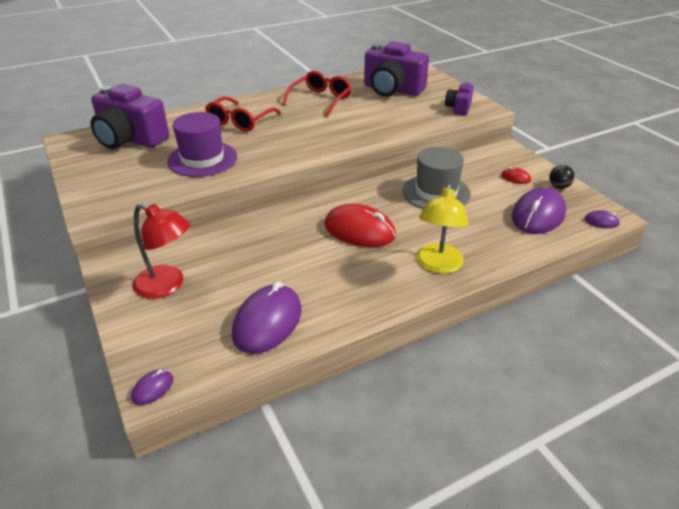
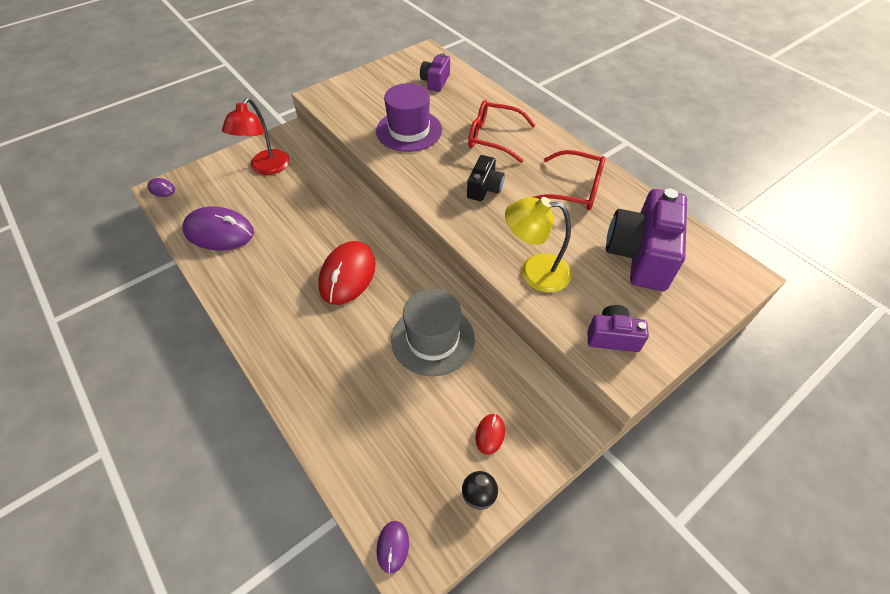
camera: 80 degrees right, 15 degrees up
purple camera [91,84,169,149] -> purple camera [420,53,450,92], size x0.52
yellow lamp [416,183,468,274] -> yellow lamp moved to [505,197,572,293]
purple mouse [512,187,566,234] -> none
none -> black camera [467,155,505,201]

